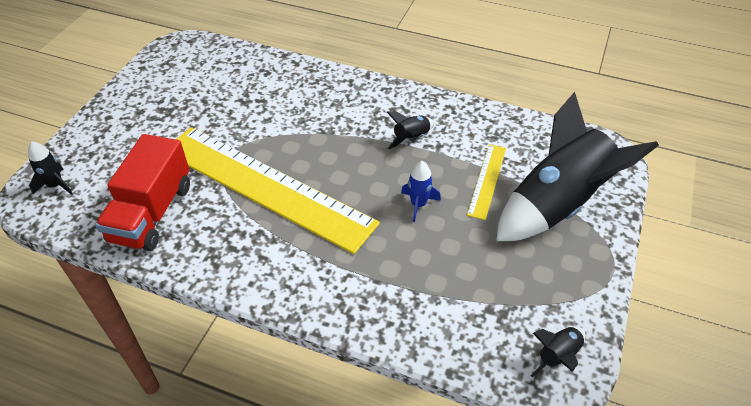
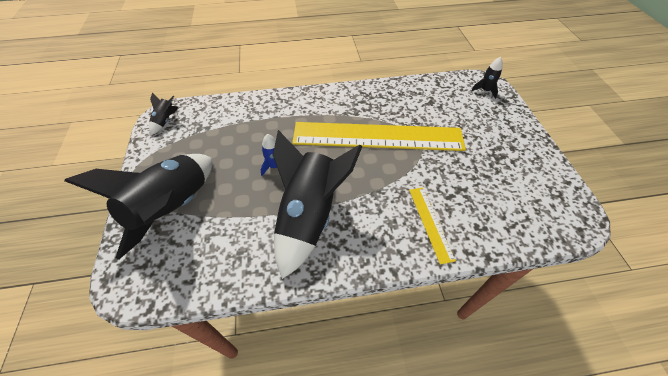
camera: 150 degrees right, 5 degrees up
red truck [95,134,190,251] -> none
black rocket [387,111,434,149] -> black rocket [273,130,362,279], size x2.49
yellow ruler [467,144,506,220] -> yellow ruler moved to [409,187,456,265]

